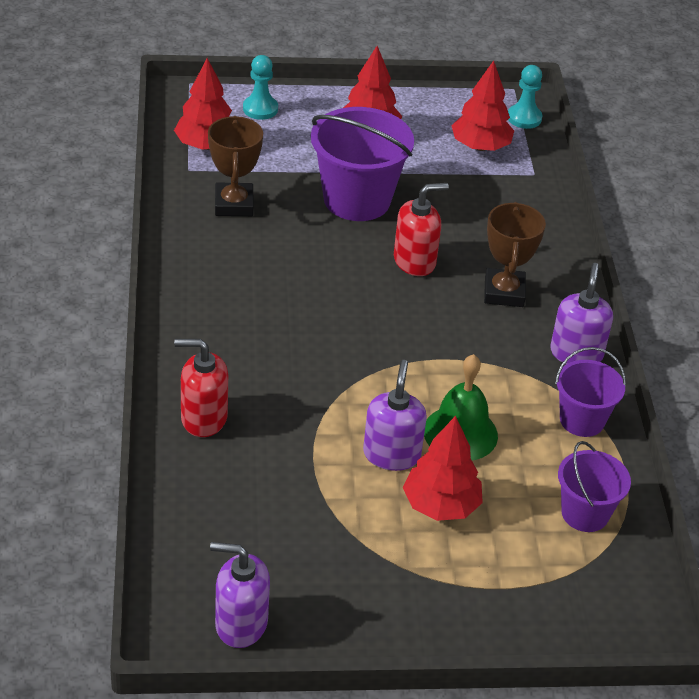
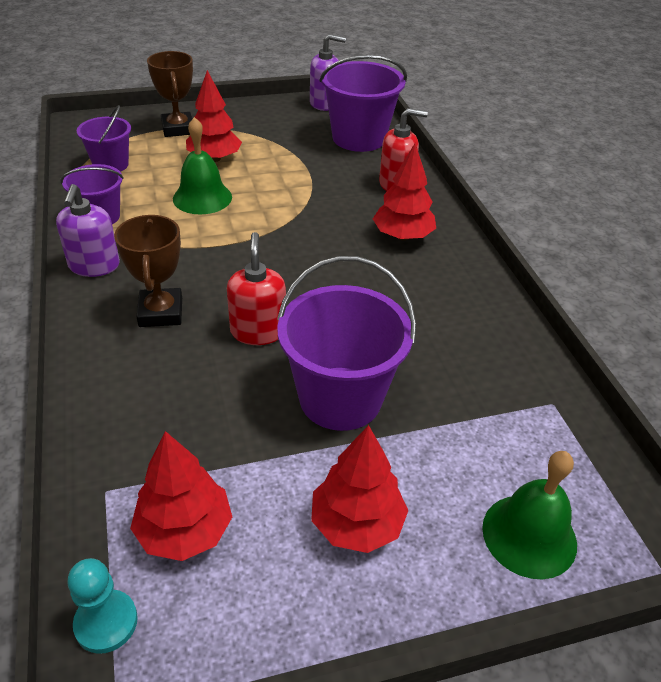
camera: 170 degrees right, 0 degrees up
red tree [174,58,232,150] -> red tree moved to [373,143,436,240]
brown trophy [208,116,263,216] -> brown trophy moved to [147,51,193,137]
turquoise pawn [243,55,278,120] -> green bell [482,451,577,579]
purple soap dispenser [363,360,427,471] -> none
red soap dispenser [394,183,449,276] -> red soap dispenser turned 120 degrees clockwise [227,232,286,345]
none -> purple bucket [320,55,407,152]

